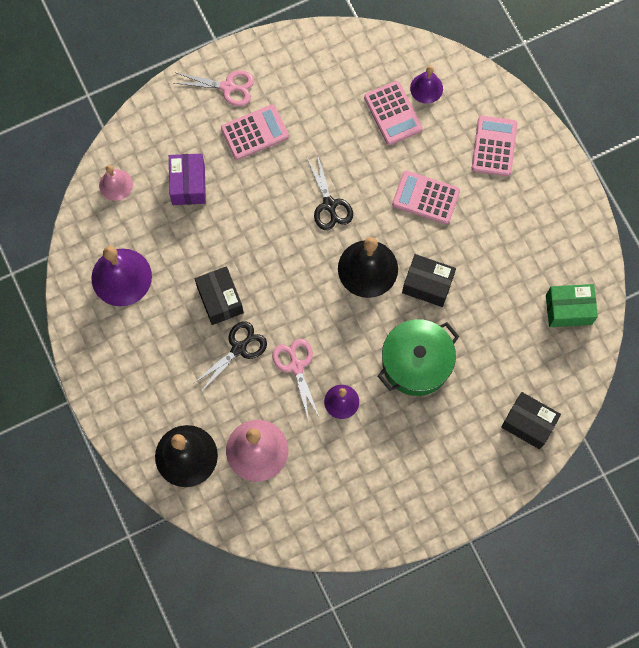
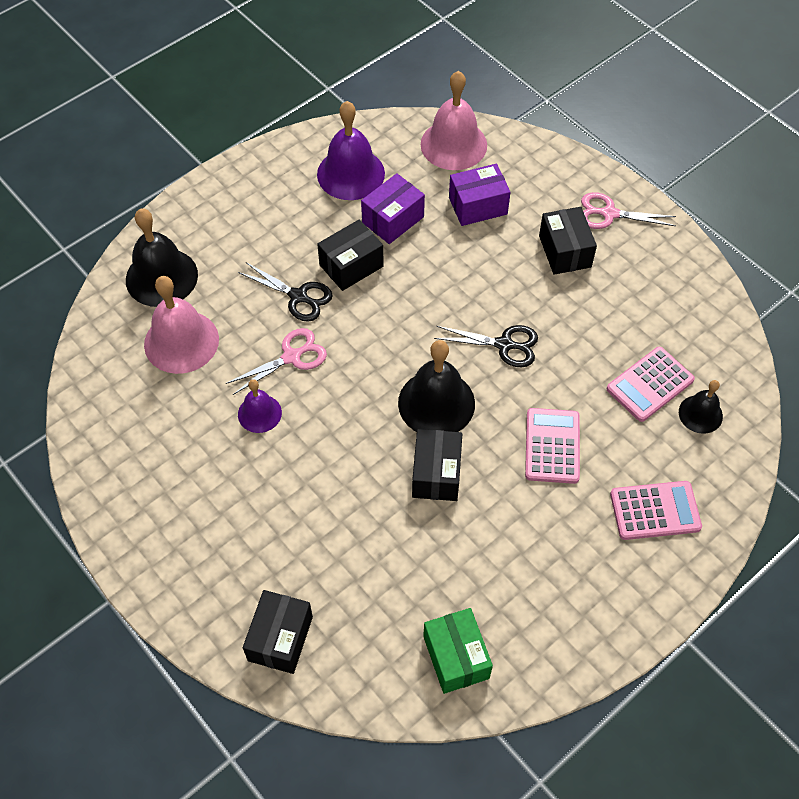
camera: 75 degrees right, 15 degrees down
pink bell [99,165,133,201] -> pink bell [421,71,487,170], size x1.76
pink scissors [174,71,254,106] -> pink scissors turned 105 degrees clockwise [581,192,676,229]
pink calculator [221,105,289,160] -> black box [539,207,597,275]
black scissors [307,154,353,230] -> black scissors turned 135 degrees counterclockwise [434,325,538,367]
green pot [378,319,459,396] -> none
purple bell [410,66,443,104] -> black bell [679,380,723,434]
none -> purple box [361,173,425,244]

